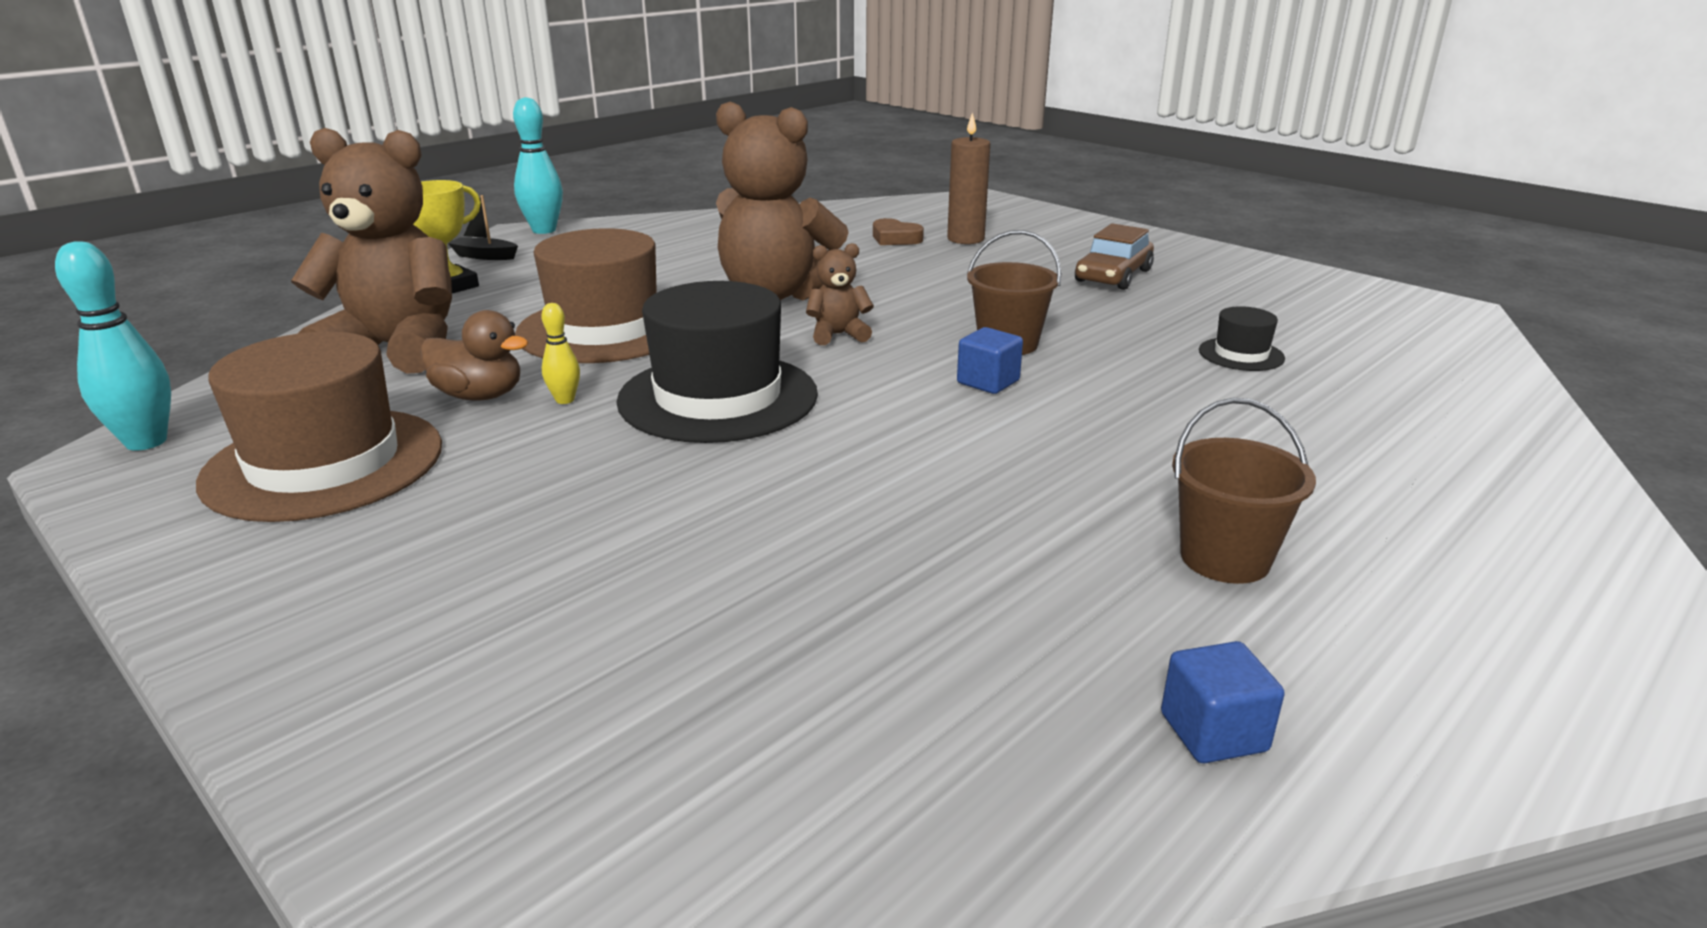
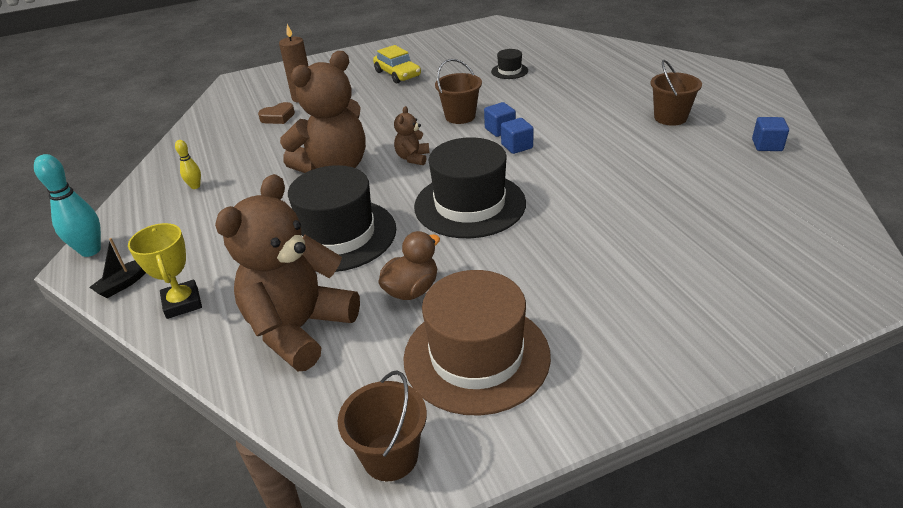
camera: 65 degrees left, 10 degrees up
turquoise bowling pin [55,241,171,451] -> brown bucket [338,371,427,481]
brown hat [515,228,657,363] -> black hat [288,165,396,272]
yellow bowling pin [541,303,580,404] -> yellow bowling pin moved to [175,140,201,189]
brown car [1075,223,1154,290] -> yellow car [373,45,421,83]
none -> blue cube [501,118,534,154]

